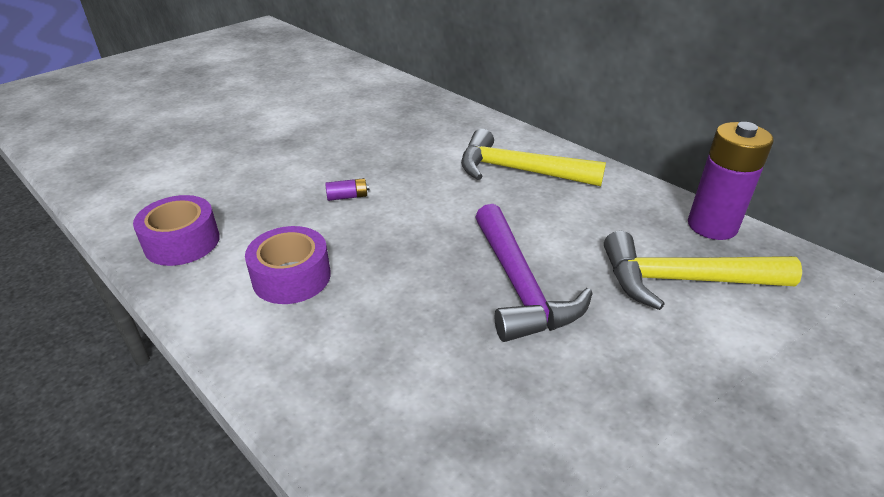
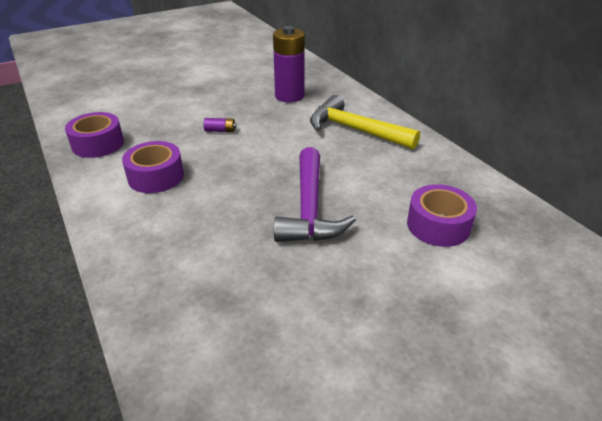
camera: 15 degrees right, 0 degrees up
yellow hammer [604,231,802,310] -> purple tape [407,184,477,247]
purple battery [688,122,773,240] -> purple battery moved to [273,26,305,103]

